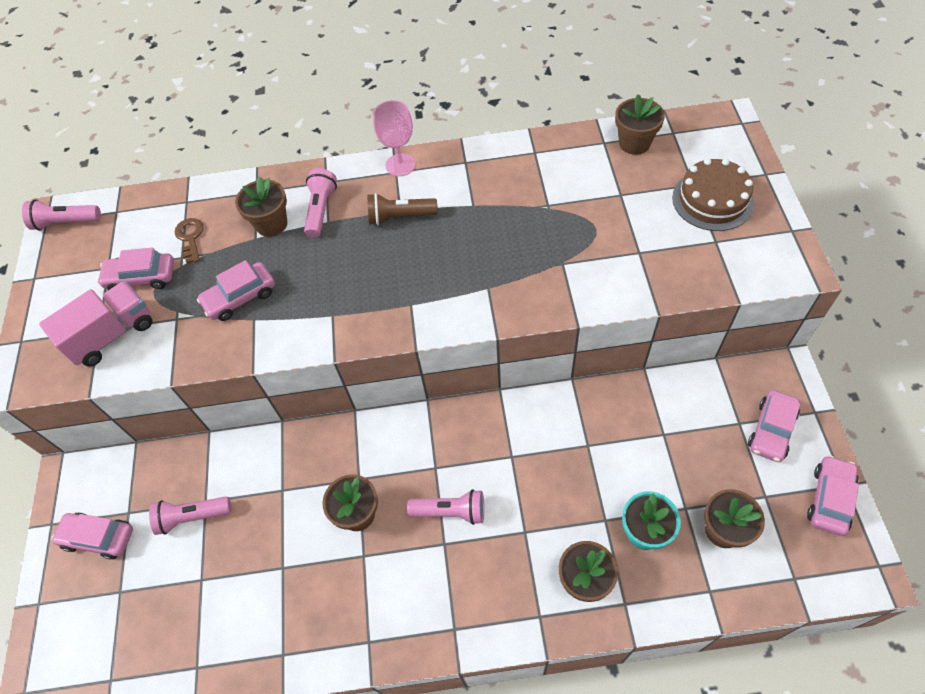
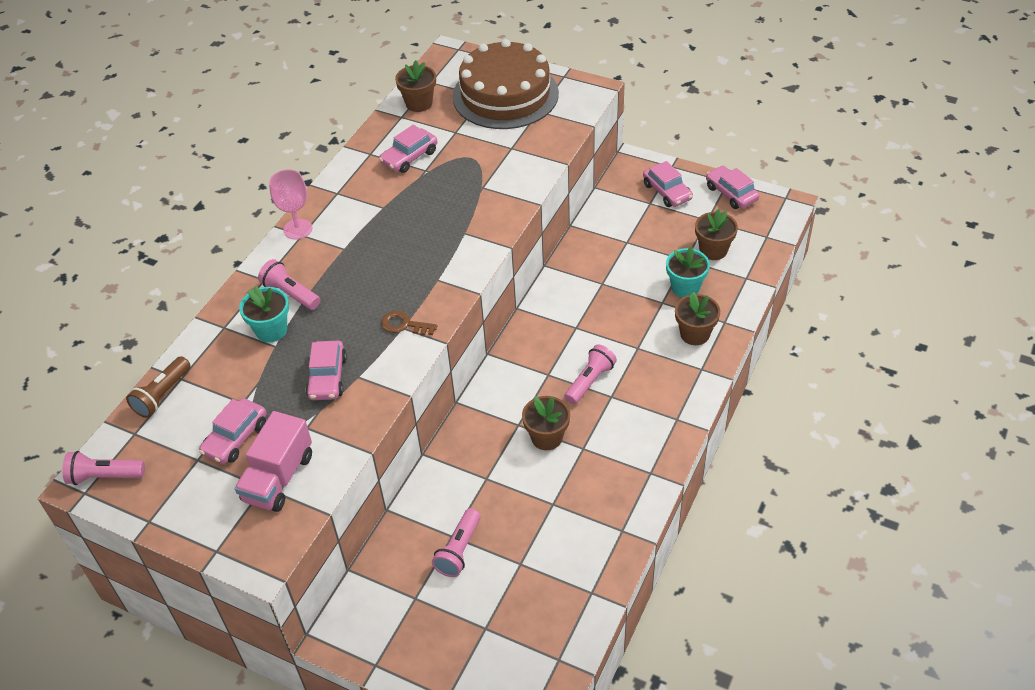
camera: 60 degrees left, 10 degrees down
pink flashlight [22,199,101,231] -> pink flashlight turned 60 degrees clockwise [63,451,145,485]
pink truck [39,281,152,367] -> pink truck turned 150 degrees counterclockwise [235,411,312,512]
pink car [51,513,133,560] -> pink car moved to [379,125,438,173]
brown key [175,218,203,264] -> brown key moved to [381,311,437,336]
brown flower pot [235,176,287,237] -> turquoise flower pot [239,286,289,342]
brown flashlight [367,193,438,225] -> brown flashlight moved to [126,356,191,418]
brown cake [672,158,754,231] -> brown cake [452,39,559,129], size x1.66

